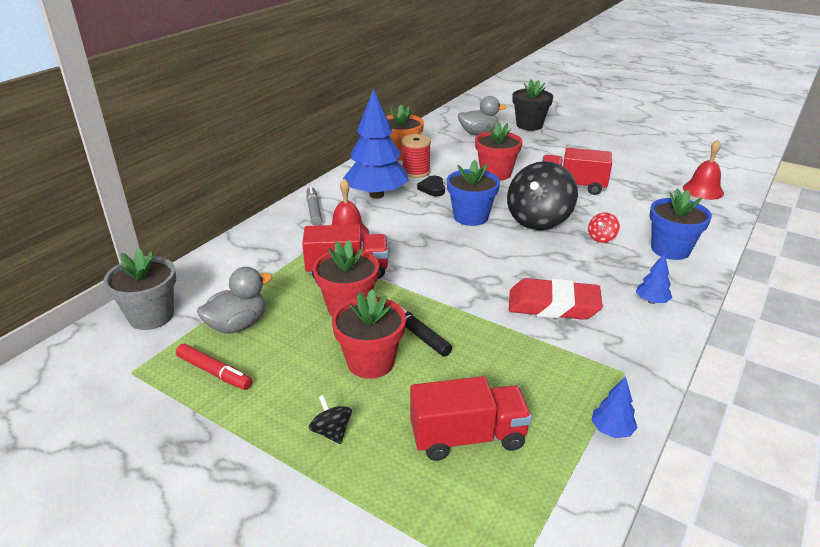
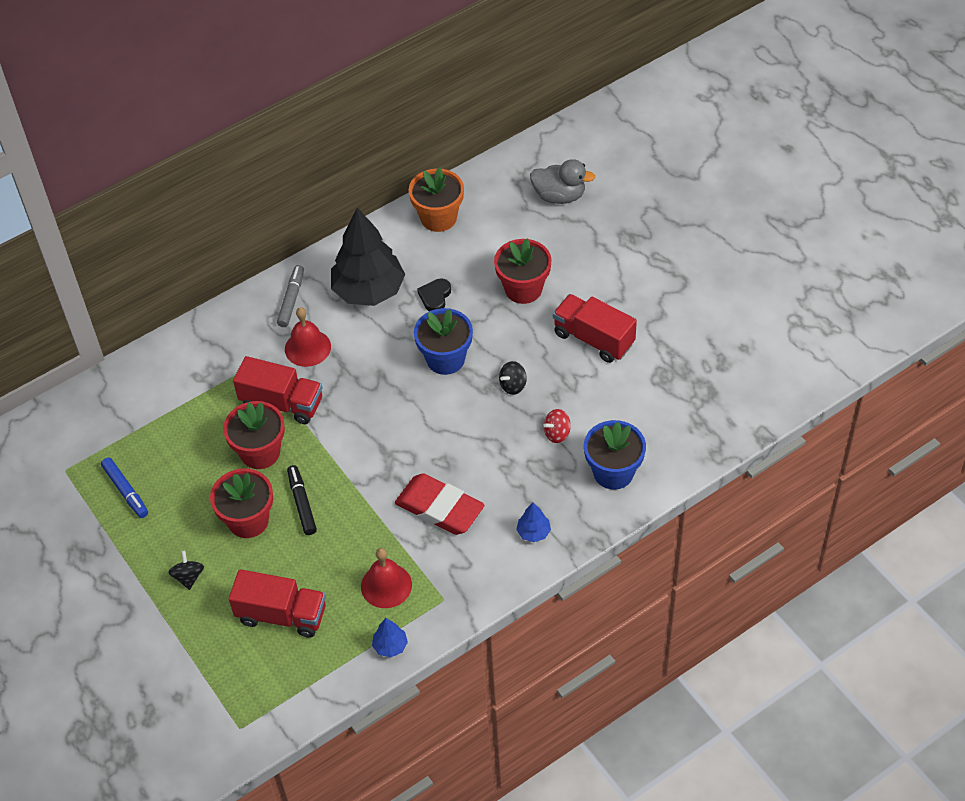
camera: 25 degrees right, 20 degrees up
grey flower pot [103,248,176,330] -> none
red marker [176,344,252,390] -> blue marker [101,457,148,518]
grey duck [197,267,272,334] -> none
blue tree [343,89,408,199] -> black tree [331,208,405,306]
red spool [402,134,431,178] -> none
black spinning top [507,161,578,230] -> black spinning top [499,361,527,395], size x0.43
black flower pot [512,80,553,131] -> none
red bell [683,140,724,200] -> red bell moved to [361,548,412,608]

